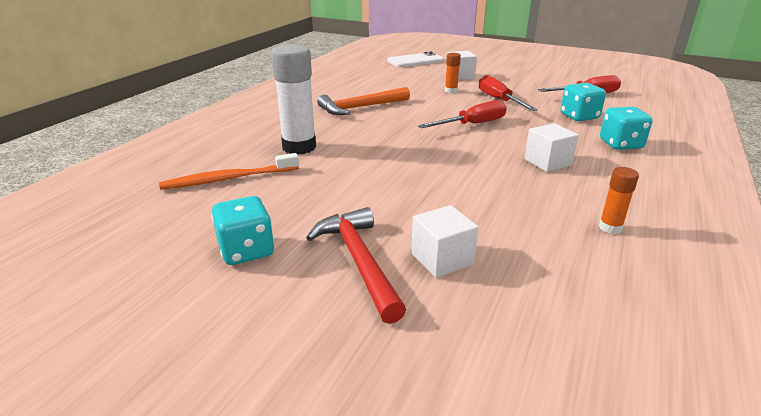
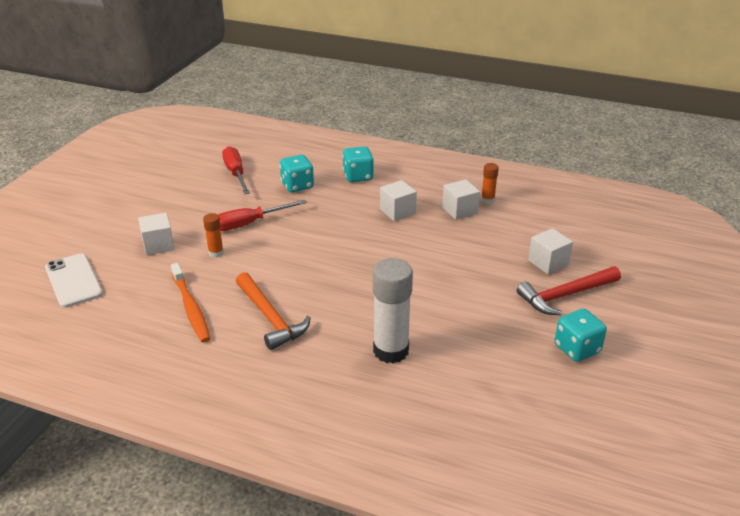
camera: 95 degrees left, 5 degrees up
orange toothbrush [159,153,299,190] -> orange toothbrush moved to [171,263,211,343]
red screwdriver [418,100,507,128] -> none
none -> white cube [442,179,480,220]

